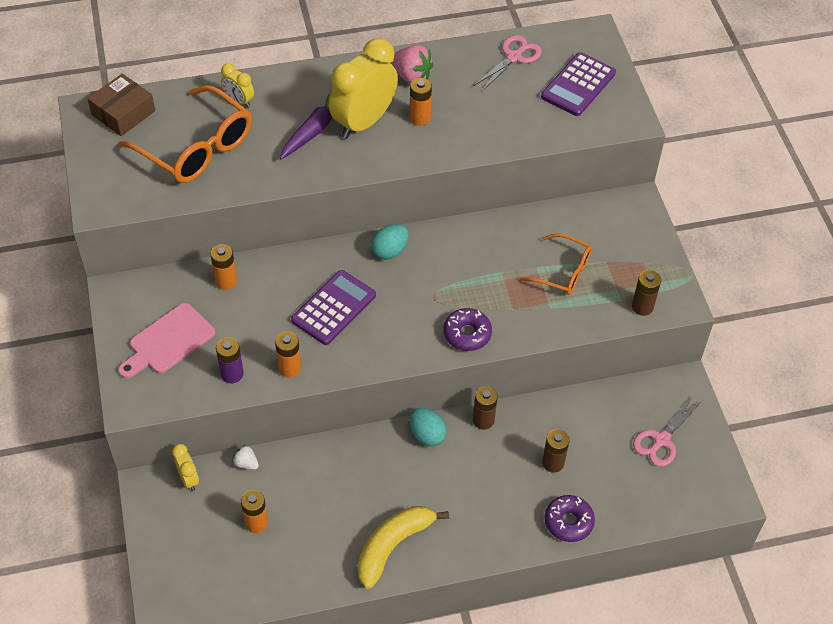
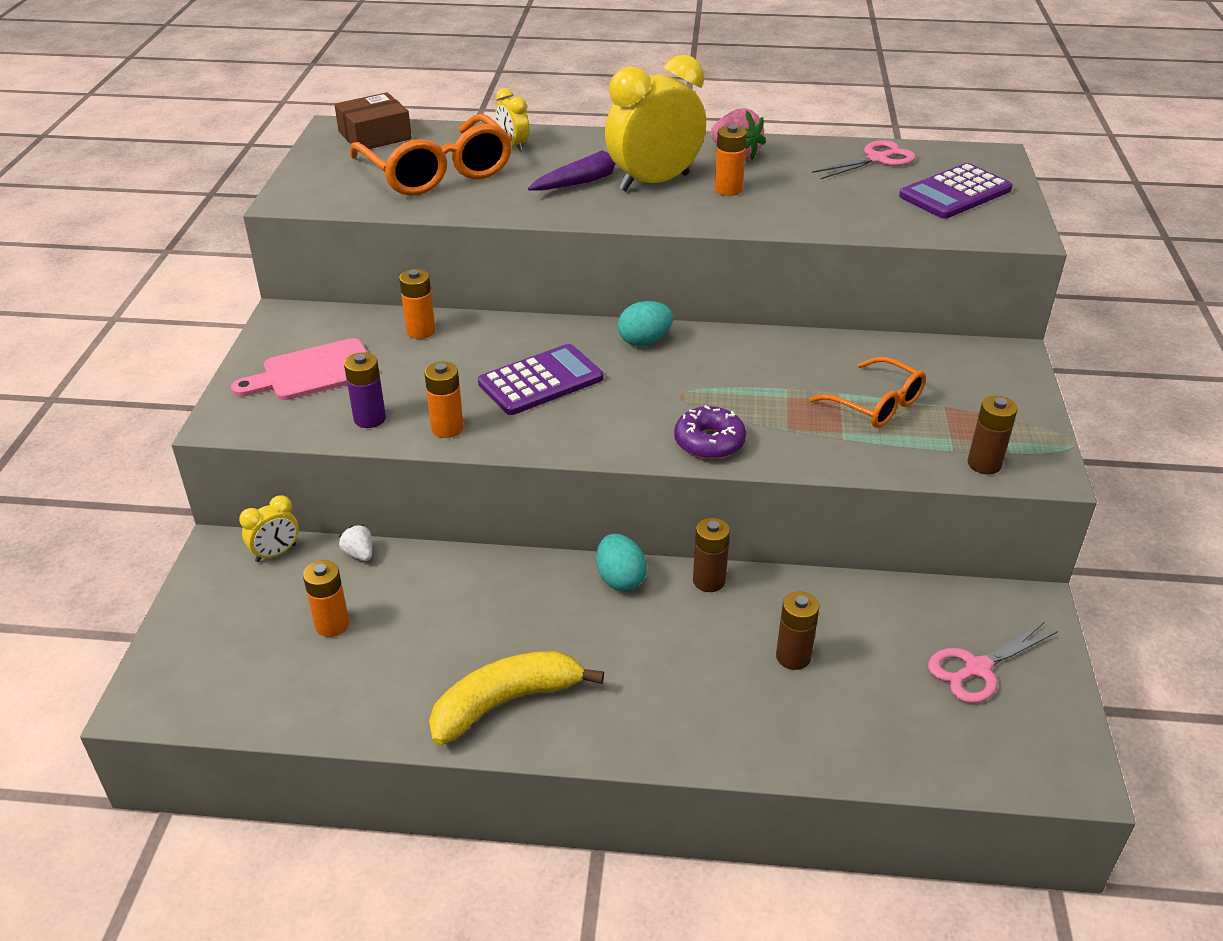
camera: 20 degrees right, 15 degrees down
yellow clock [172,444,199,491] -> yellow clock turned 60 degrees clockwise [239,495,299,562]
purple donut [545,495,595,542] -> none

